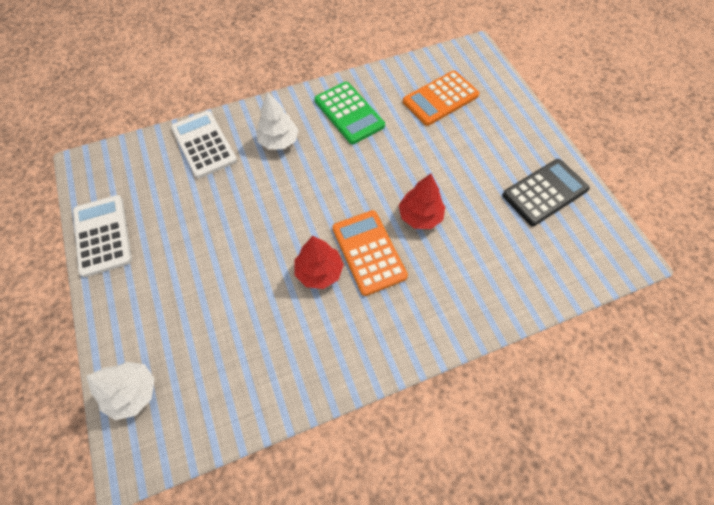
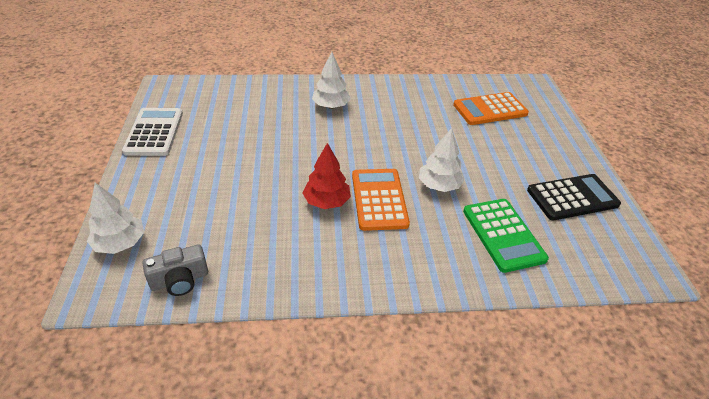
camera: 15 degrees right, 20 degrees down
white calculator [171,111,237,178] -> none
green calculator [314,82,385,144] -> green calculator moved to [463,199,549,273]
red tree [399,174,445,229] -> white tree [419,128,465,192]
none -> grey camera [143,244,208,296]

